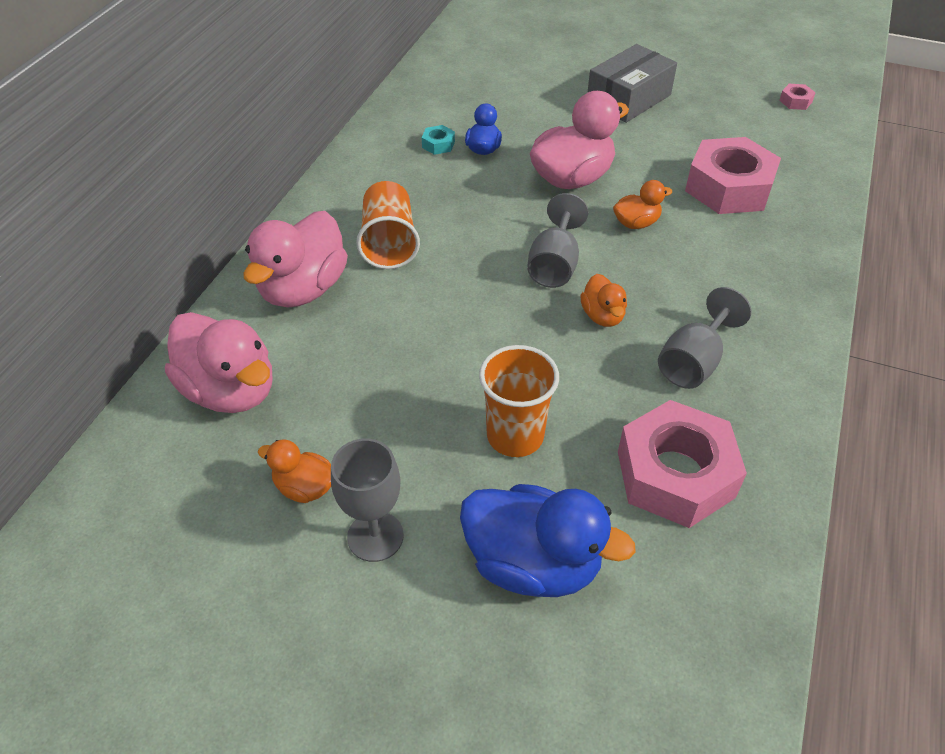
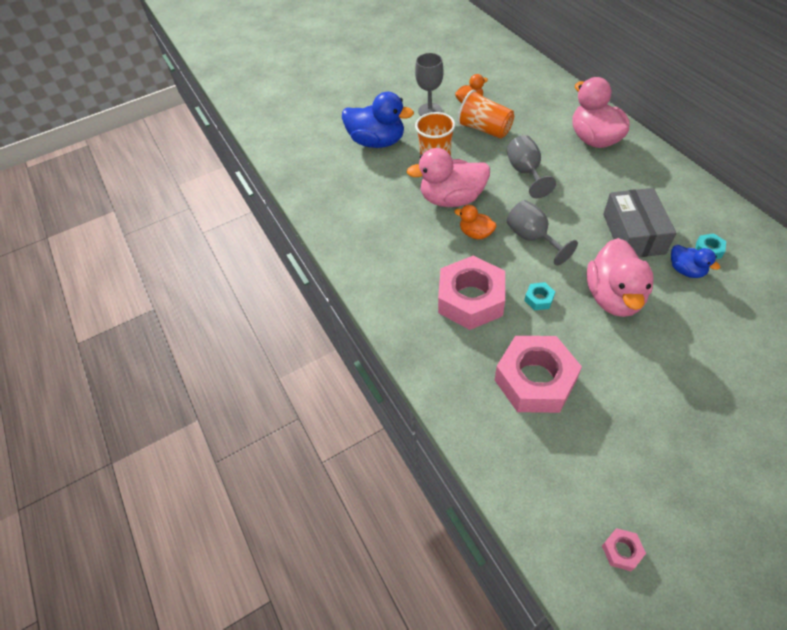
camera: 135 degrees right, 5 degrees up
pink duck [165,312,273,413] -> pink duck moved to [407,148,490,207]
orange cup [356,181,420,269] -> orange cup moved to [457,90,514,139]
blue duck [460,484,636,597] -> blue duck turned 135 degrees counterclockwise [342,92,414,148]
grey box [587,44,677,123] -> grey box moved to [603,188,676,257]
orange duck [613,180,672,229] -> turquoise nut [524,282,555,310]
pink nut [618,400,747,528] -> pink nut moved to [438,256,505,330]
grey goblet [658,287,752,389] -> grey goblet moved to [507,135,556,198]

